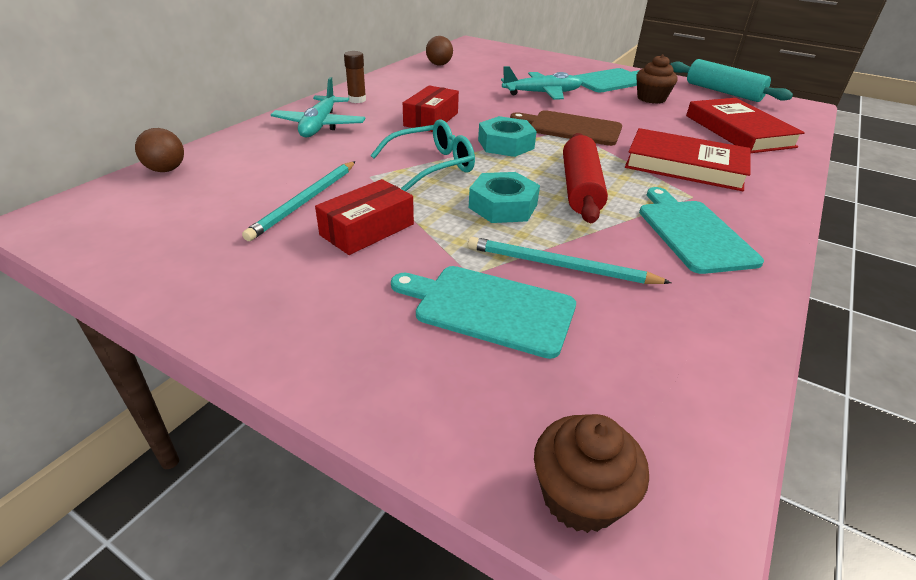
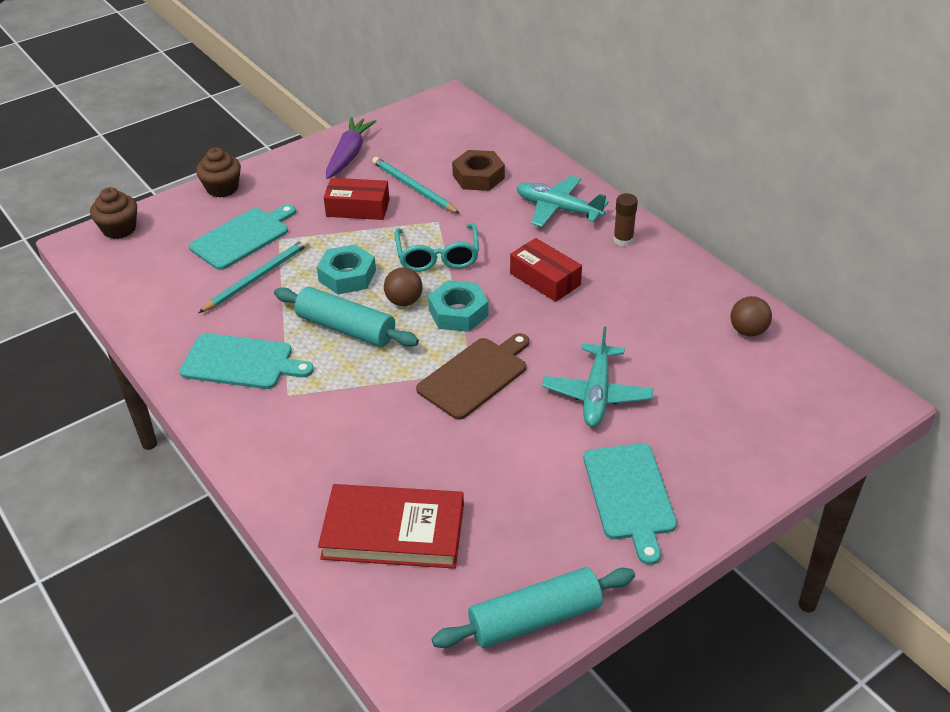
camera: 115 degrees right, 5 degrees up
brown ball [135,128,184,172] -> brown ball moved to [384,267,423,306]
red box [315,179,414,255] -> red box turned 60 degrees counterclockwise [324,178,390,220]
red rolling pin [563,133,608,223] -> turquoise rolling pin [274,287,419,347]
red book [625,128,751,191] -> none
brown cupcake [636,54,678,104] -> brown cupcake moved to [196,147,241,197]
none -> purple carrot [326,117,376,179]
none -> brown nut [452,150,505,191]

